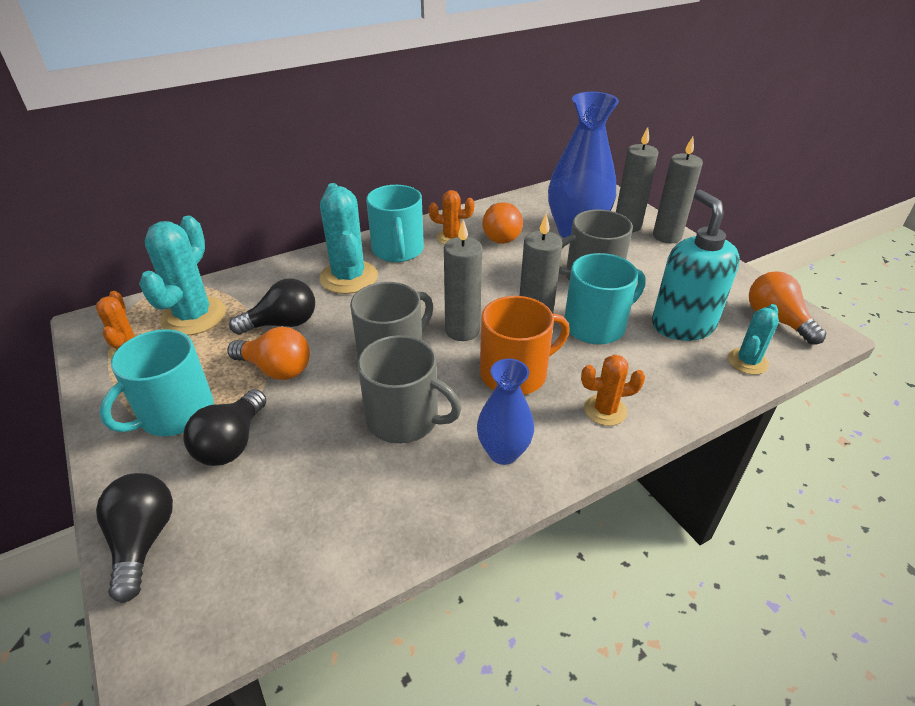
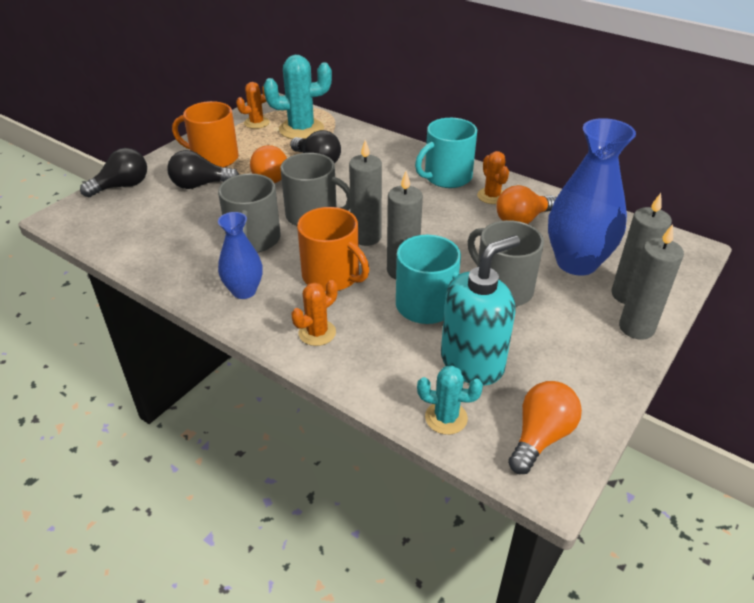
camera: 65 degrees right, 0 degrees up
turquoise mug [99,329,214,436] -> orange mug [172,101,238,168]
turquoise cactus [319,183,378,294] -> none
orange cactus [581,354,645,426] -> orange cactus turned 75 degrees clockwise [291,280,338,346]

